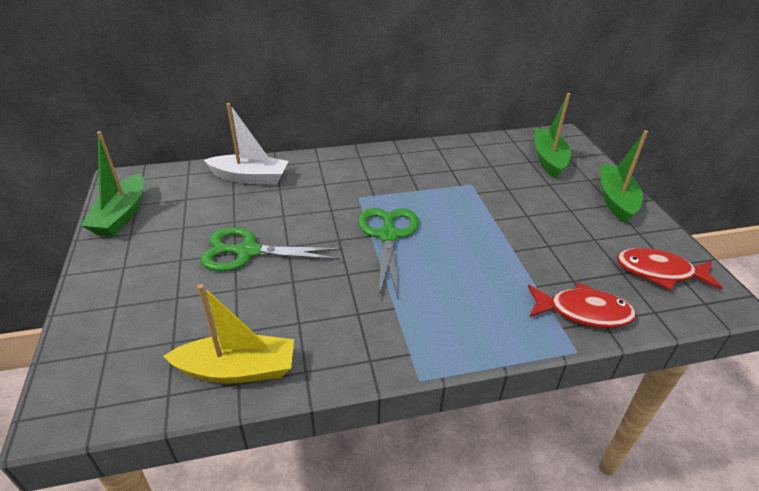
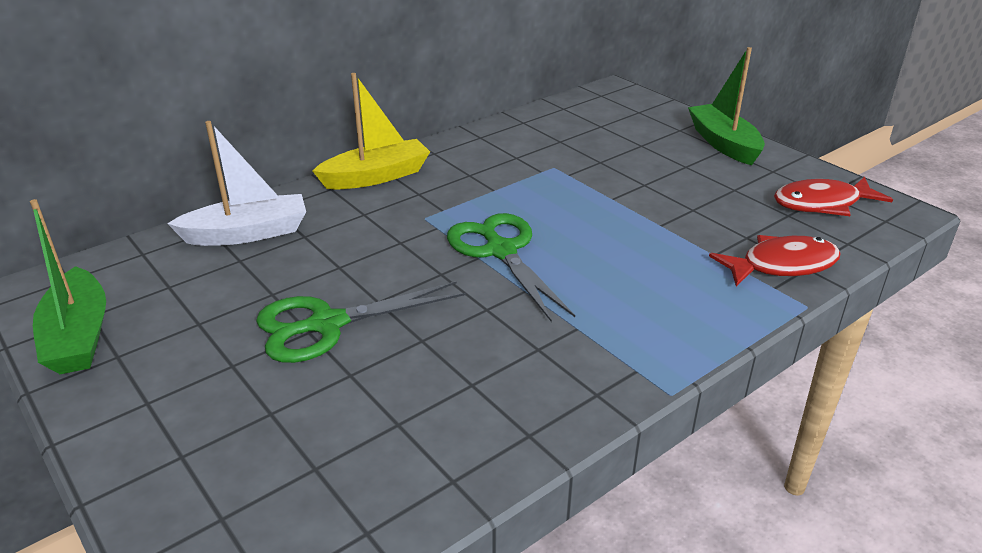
camera: 25 degrees left, 5 degrees down
yellow boat [163,284,294,384] -> yellow boat moved to [312,73,430,189]
green boat [535,93,571,179] -> none

